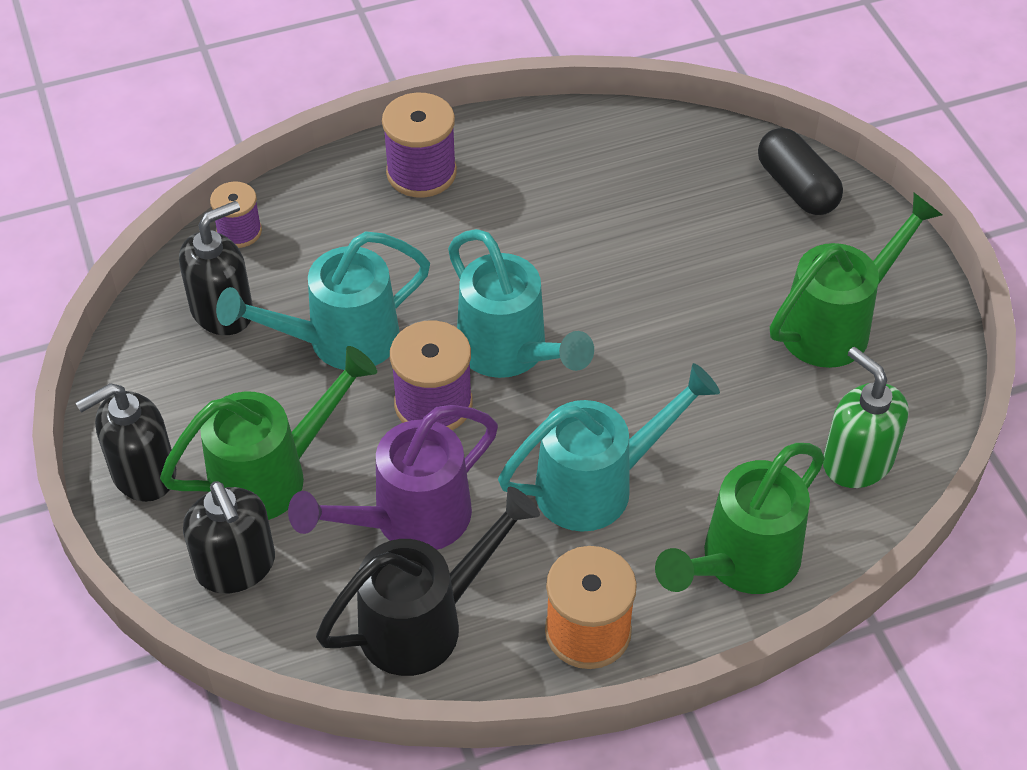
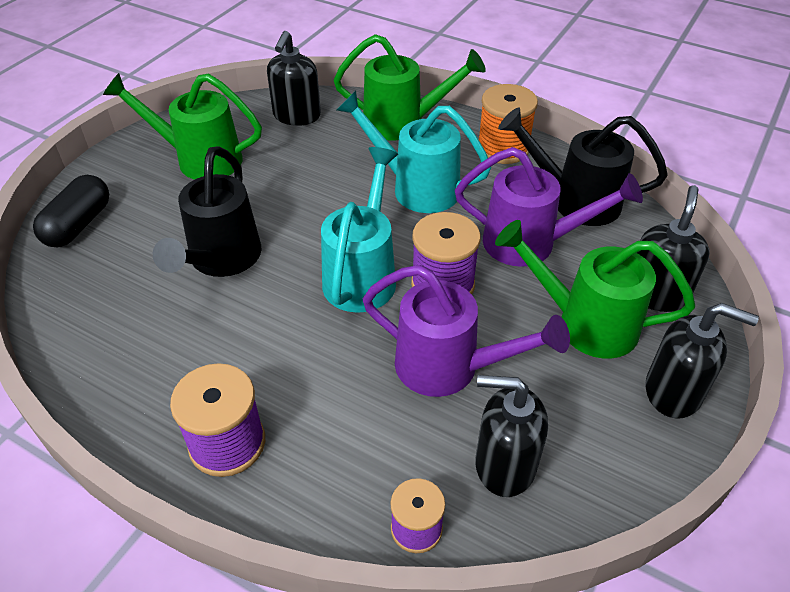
camera: 130 degrees left, 5 degrees down
turquoise watering can [216,231,430,370] -> purple watering can [363,265,570,397]
green soap dispenser [823,347,909,488] -> black soap dispenser [267,31,321,126]
none -> black watering can [153,146,261,277]

